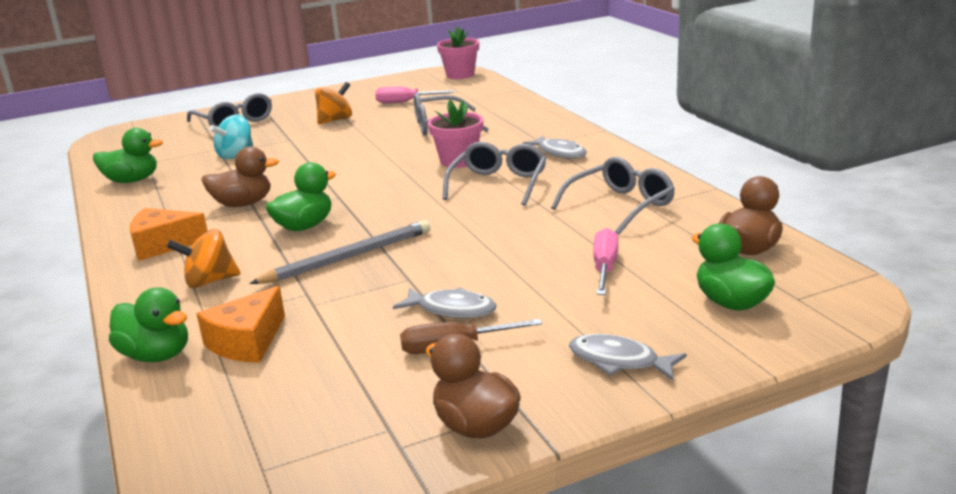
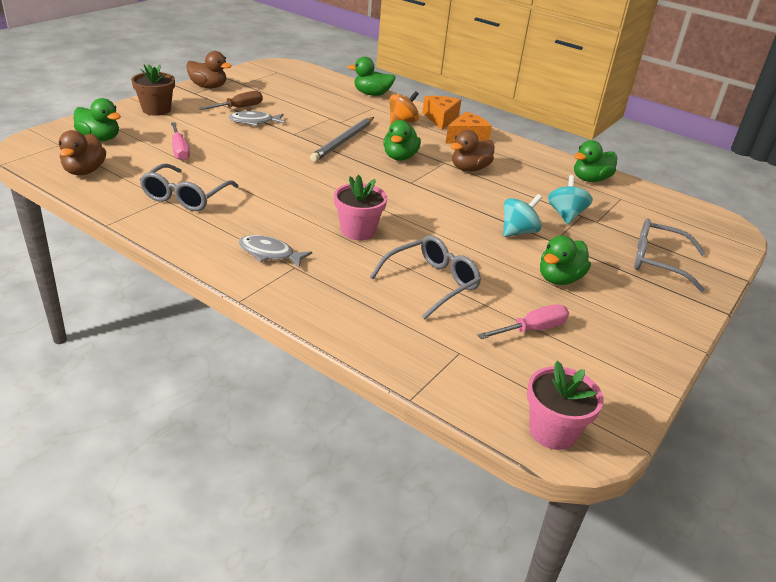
camera: 145 degrees right, 10 degrees up
orange cheese [196,286,285,363] -> orange cheese moved to [422,96,461,130]
orange spinning top [315,82,352,124] -> green duck [540,235,591,285]
grey glasses [443,142,546,206] -> none
grey fish [569,334,687,381] -> brown flower pot [131,64,175,116]
none -> turquoise spinning top [503,194,542,237]

